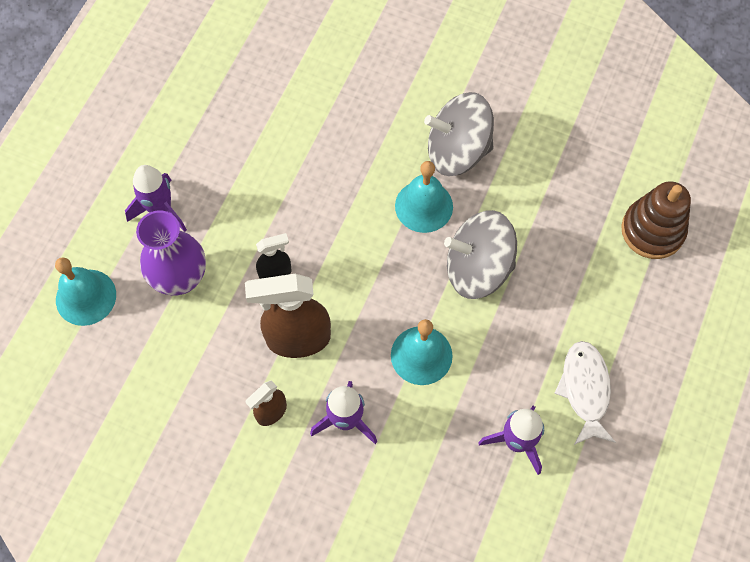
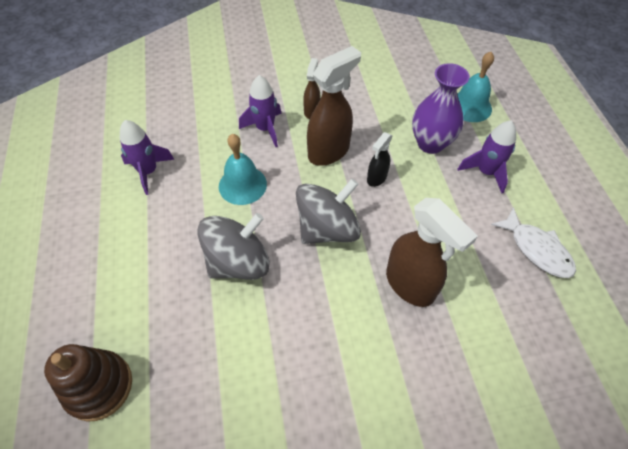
camera: 145 degrees right, 10 degrees down
turquoise bell [395,161,453,233] -> none
grey spinning top [424,92,494,176] -> grey spinning top moved to [296,179,361,244]
white fish [554,341,616,445] -> white fish moved to [491,207,576,278]
none -> brown spray bottle [386,198,478,307]

